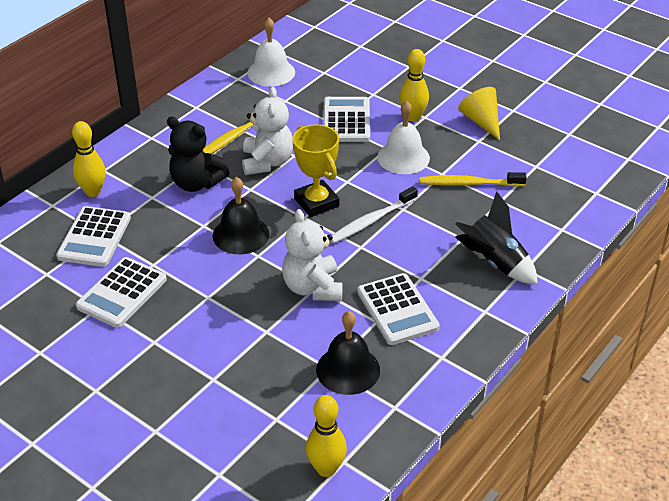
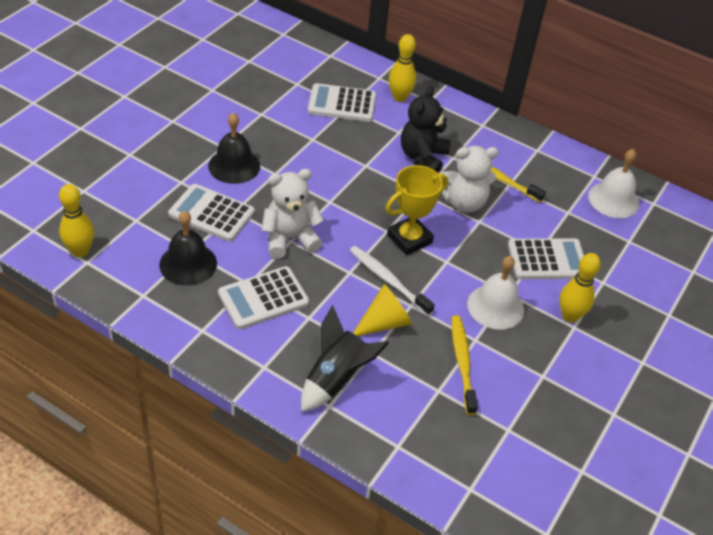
camera: 80 degrees right, 5 degrees up
white calculator [76,257,167,328] -> white calculator moved to [168,184,255,242]
black bell [213,177,269,254] -> black bell moved to [208,113,260,184]
yellow cone [458,87,500,140] -> yellow cone moved to [353,284,412,336]

